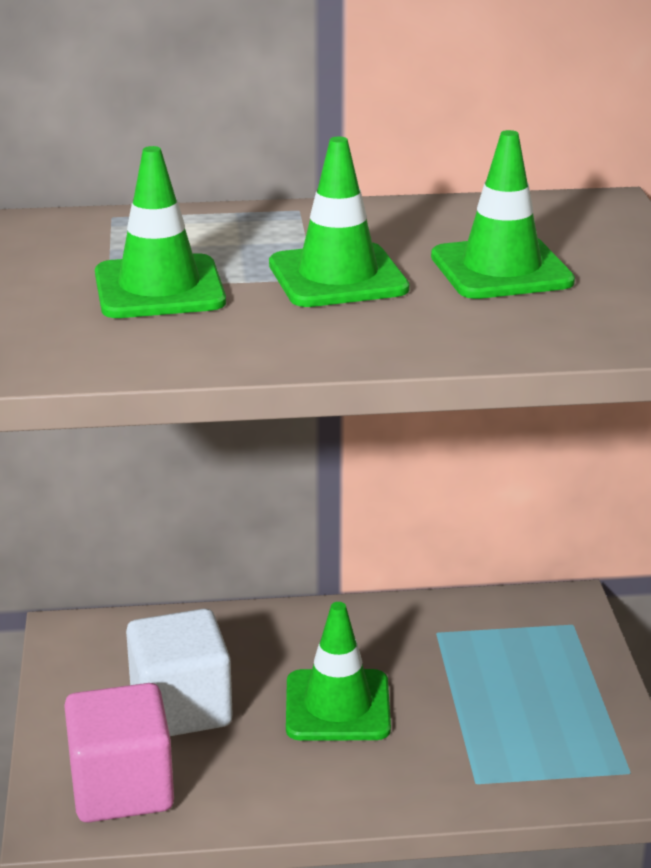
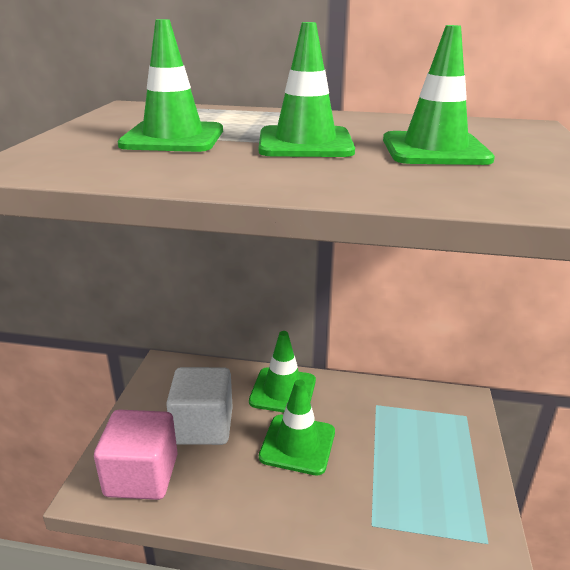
camera: 15 degrees right, 0 degrees up
none -> green traffic cone [249,331,316,412]

